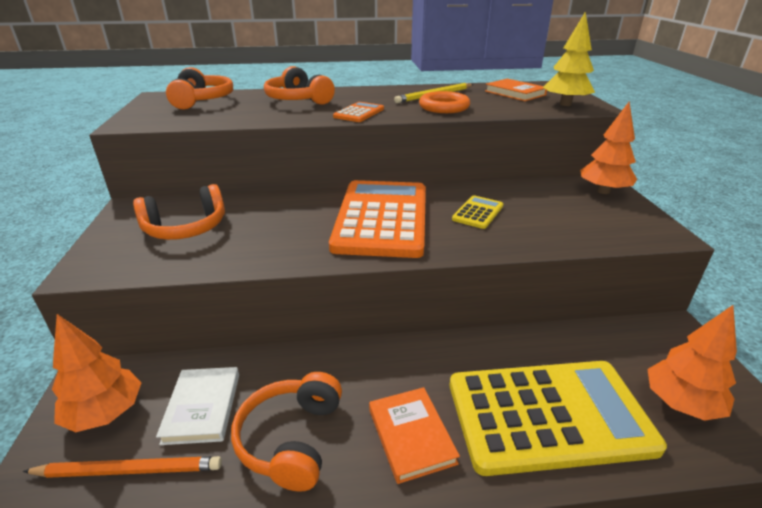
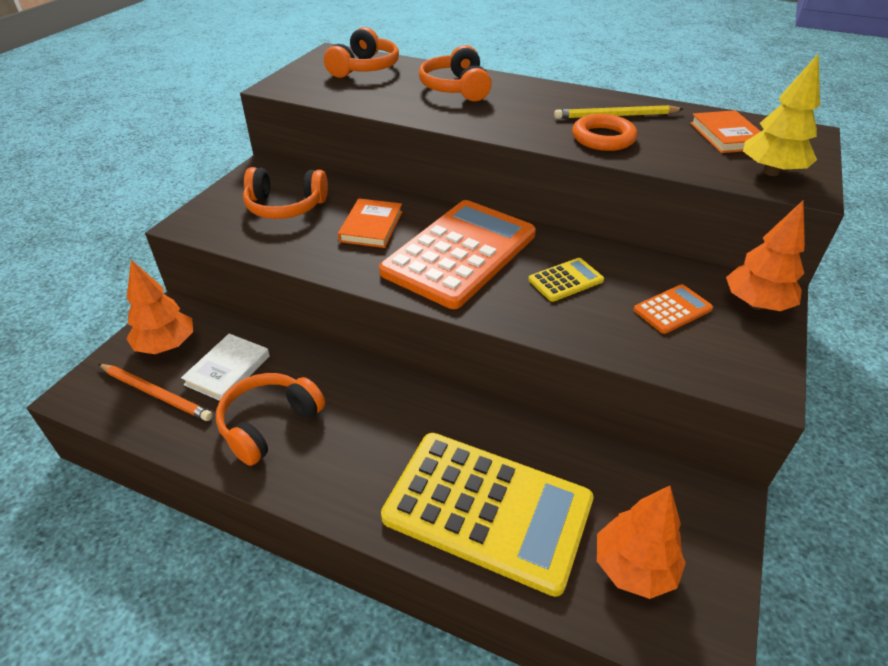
camera: 30 degrees right, 10 degrees up
orange calculator [333,102,384,122] -> orange calculator moved to [633,284,713,334]
orange book [369,387,460,484] -> orange book moved to [338,198,402,248]

